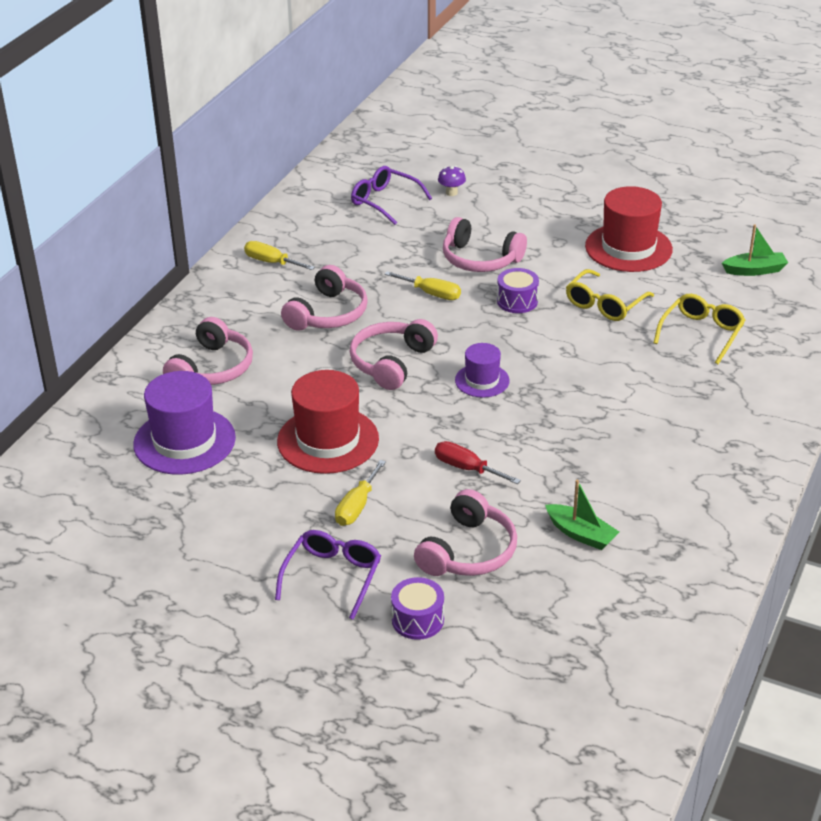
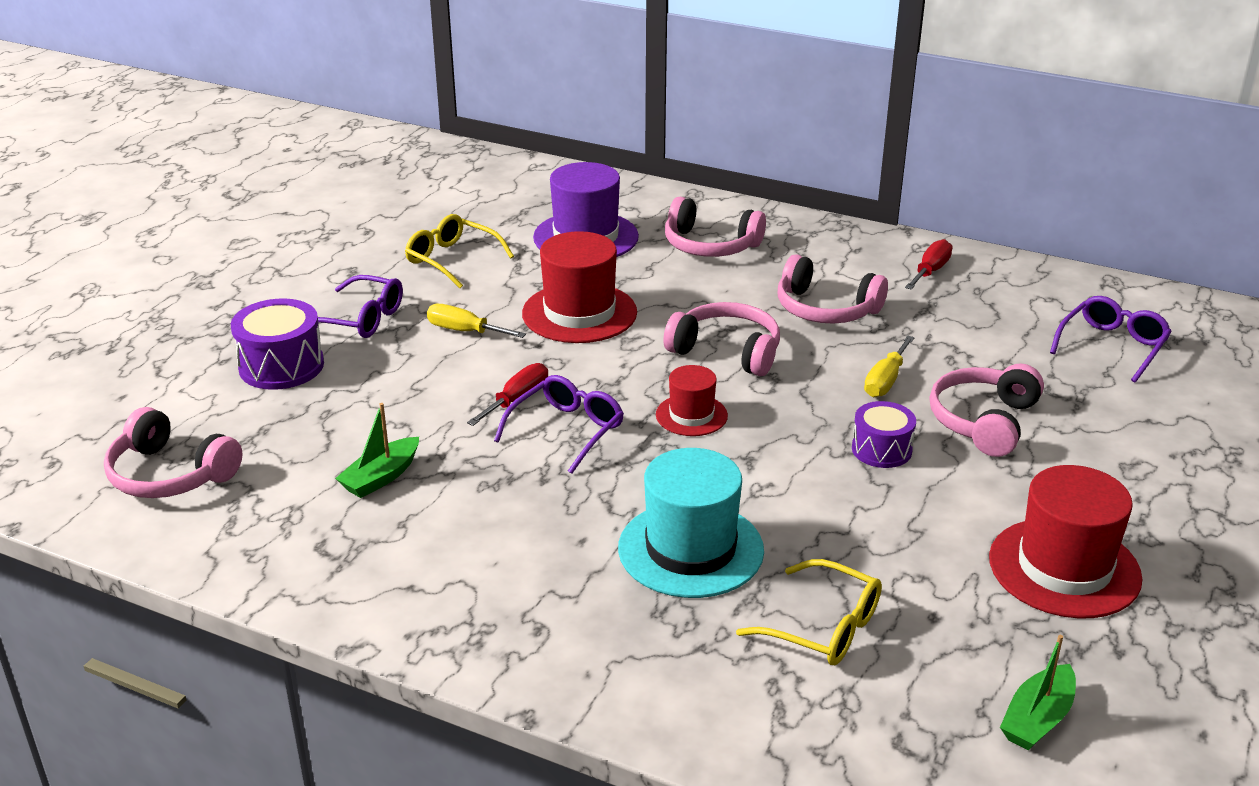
camera: 90 degrees right, 5 degrees down
yellow screwdriver [244,241,315,270] -> red screwdriver [905,239,953,290]
purple drum [391,577,444,640] -> purple drum [231,298,324,390], size x1.52
pink headphones [414,489,517,576] -> pink headphones moved to [104,407,243,498]
purple mushroom [438,166,466,196] -> none
purple hat [455,343,510,398] -> red hat [656,365,728,436]
yellow glasses [566,269,654,321] -> yellow glasses moved to [405,214,514,288]
green boat [722,224,788,276] -> green boat turned 45 degrees clockwise [1000,635,1076,751]
none -> purple glasses [494,375,624,474]
none -> turquoise hat [618,448,764,598]

